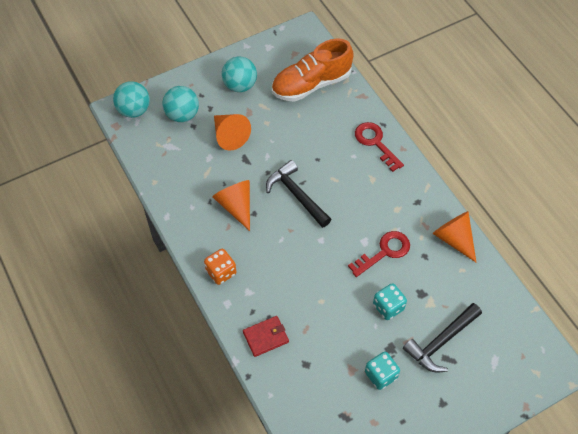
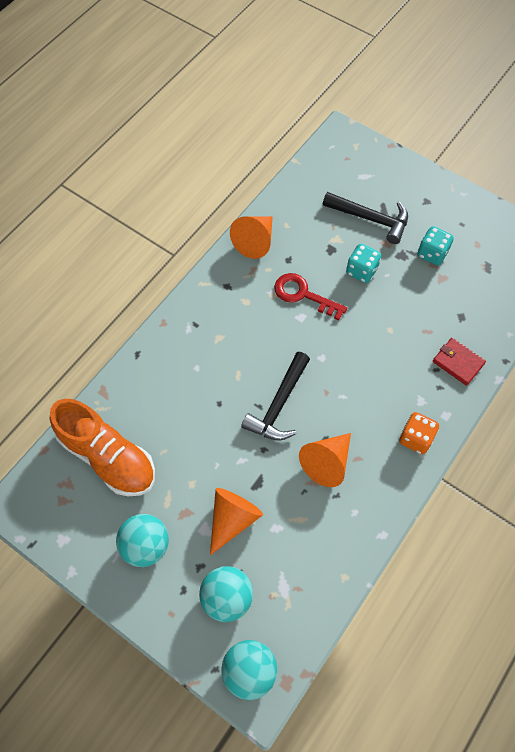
camera: 115 degrees left, 5 degrees up
red key [355,122,404,172] -> none

